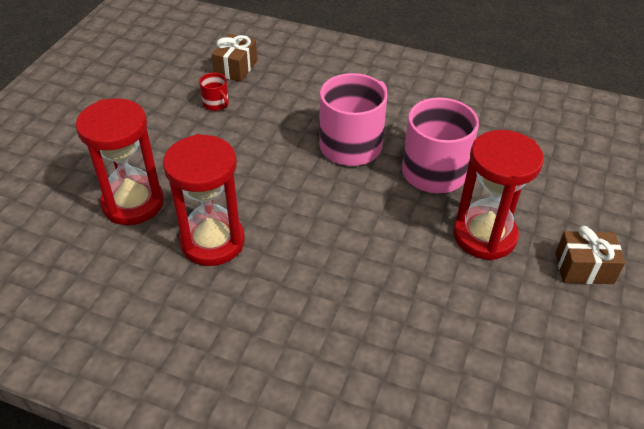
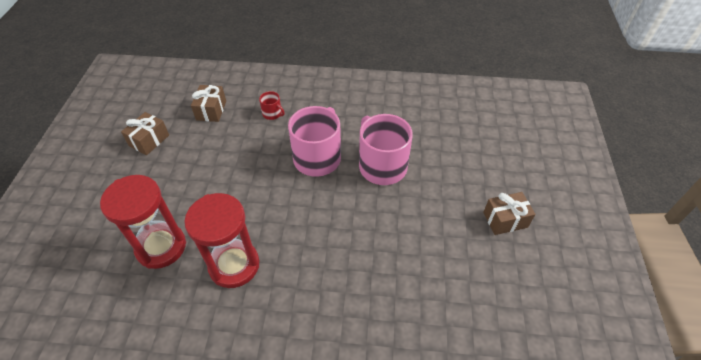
camera: 15 degrees left, 5 degrees up
red mug [199,73,229,111] -> red mug moved to [259,91,285,120]
red hourglass [453,130,544,260] -> none
none -> brown gift [121,112,169,155]

